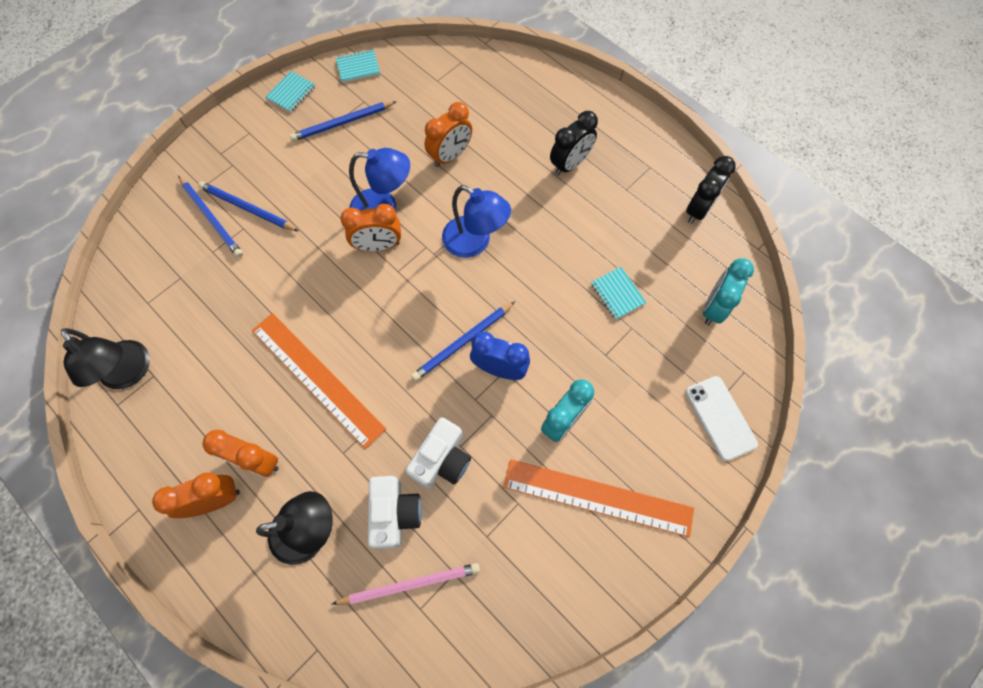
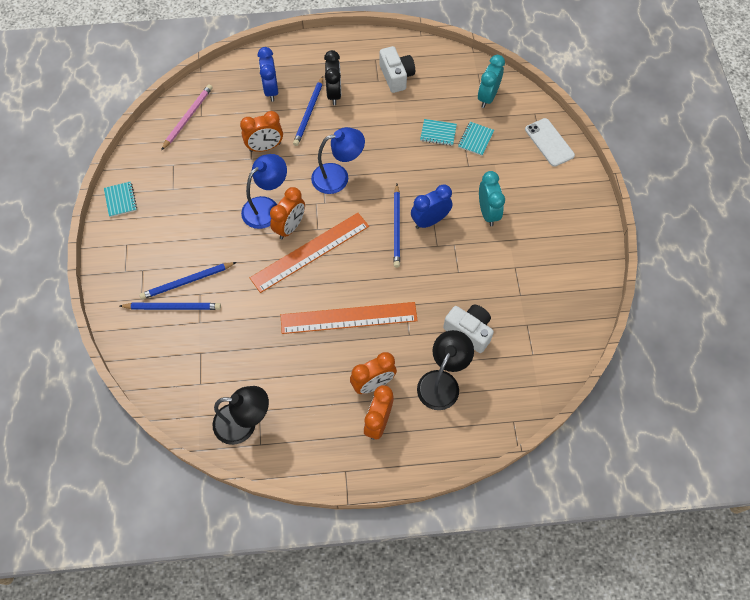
camera: 50 degrees left, 5 degrees down
blue pencil [290,101,397,142] -> blue pencil moved to [293,76,323,146]
pink pencil [332,563,480,605] -> pink pencil moved to [161,84,213,151]
turquoise notebook [336,49,380,83] -> turquoise notebook moved to [458,122,494,156]
white camera [406,418,471,489] -> white camera moved to [379,46,415,93]
orange clock [424,102,472,167] -> orange clock turned 75 degrees clockwise [240,111,283,152]
orange ruler [503,459,694,537] -> orange ruler moved to [250,213,369,293]
white phone [685,376,758,461] -> white phone turned 45 degrees clockwise [525,118,575,167]
black clock [686,156,736,224] -> none
turquoise clock [703,258,754,325] -> turquoise clock turned 45 degrees clockwise [478,55,505,108]
none -> blue clock [258,47,278,102]

